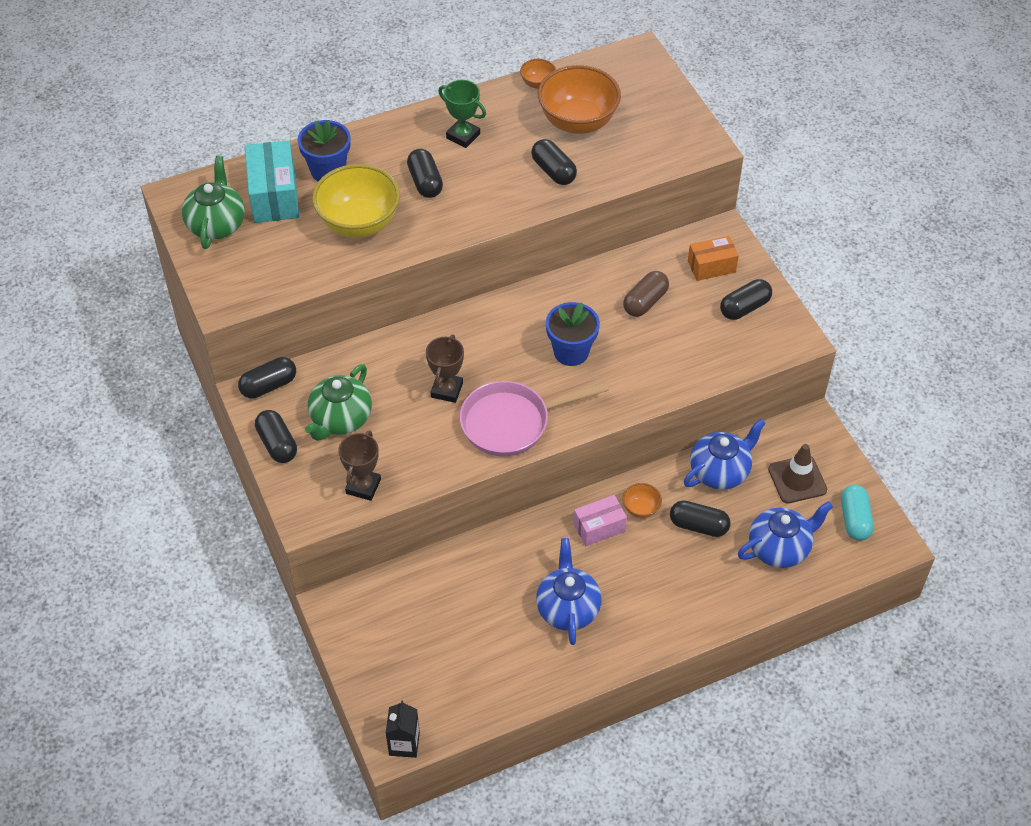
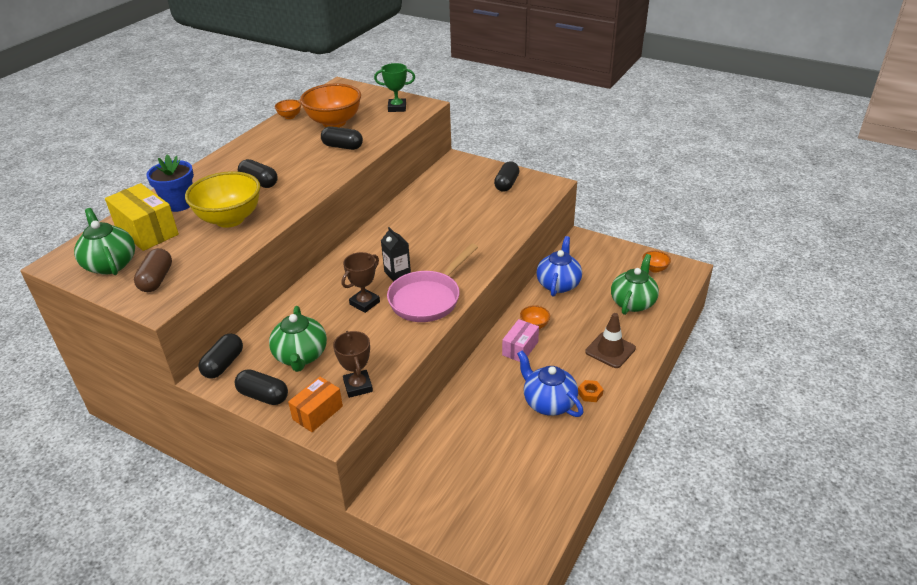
camera: 35 degrees left, 15 degrees down
turquoise box [245,140,299,223] -> yellow box [105,183,179,251]
black carton [386,700,420,758] -> black carton moved to [381,227,411,282]
brown trophy [426,335,464,403] -> brown trophy turned 60 degrees clockwise [342,252,380,313]
green trophy [438,80,486,148] -> green trophy moved to [374,63,415,112]
blue flower pot [546,302,600,366] -> none
brown capsule [623,271,669,317] -> brown capsule moved to [134,248,172,292]
black capsule [670,500,731,537] -> none
orange box [688,236,739,281] -> orange box moved to [288,377,343,432]
blue teapot [738,501,833,568] -> green teapot [611,254,659,315]
brown traffic cone [768,444,827,503] -> brown traffic cone moved to [585,313,636,368]
turquoise capsule [841,485,874,541] -> orange bowl [642,251,671,273]
none -> orange nut [578,380,603,402]

